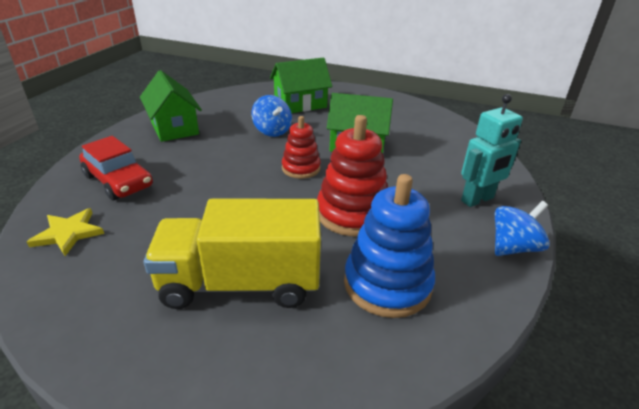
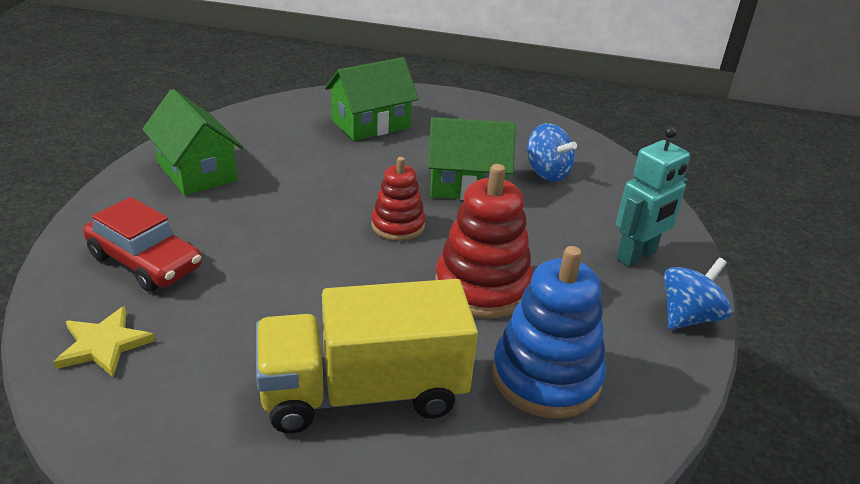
camera: 10 degrees left, 0 degrees up
blue spinning top [251,95,292,137] -> blue spinning top moved to [527,123,577,181]

